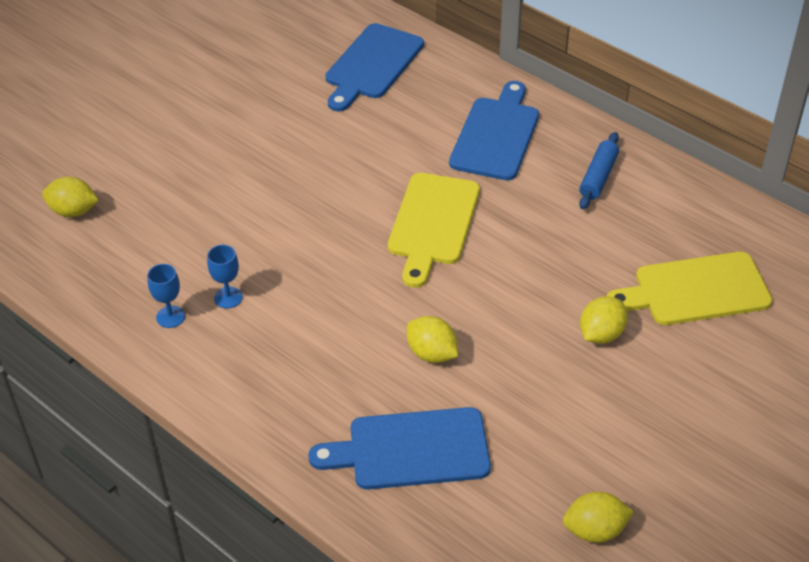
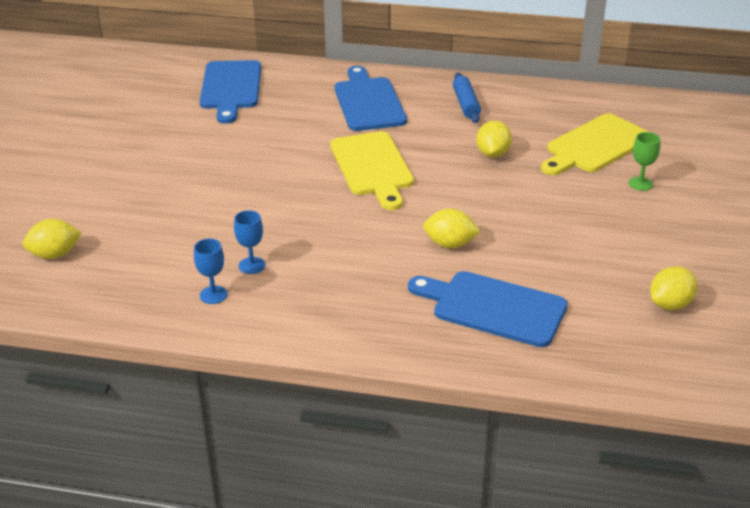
camera: 30 degrees left, 10 degrees down
blue cutting board [308,407,491,490] -> blue cutting board turned 60 degrees clockwise [408,271,568,347]
yellow lemon [580,296,628,344] -> yellow lemon moved to [476,120,512,158]
none -> green goblet [628,132,661,191]

